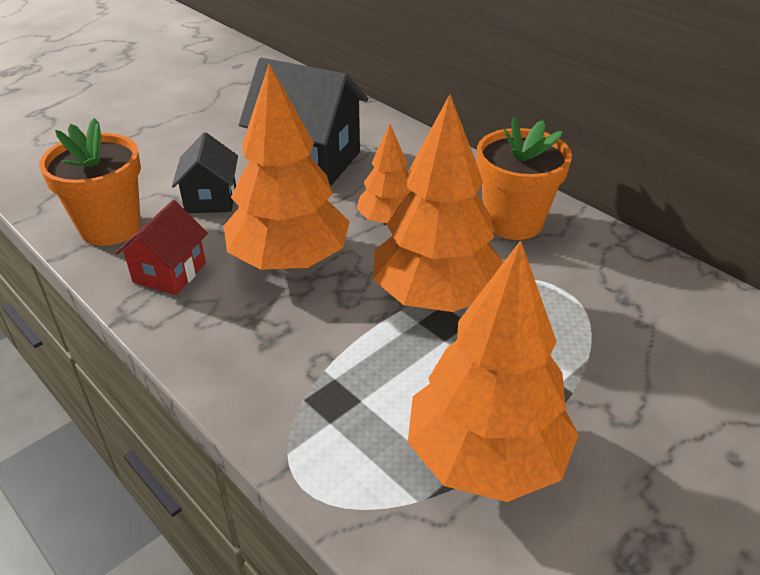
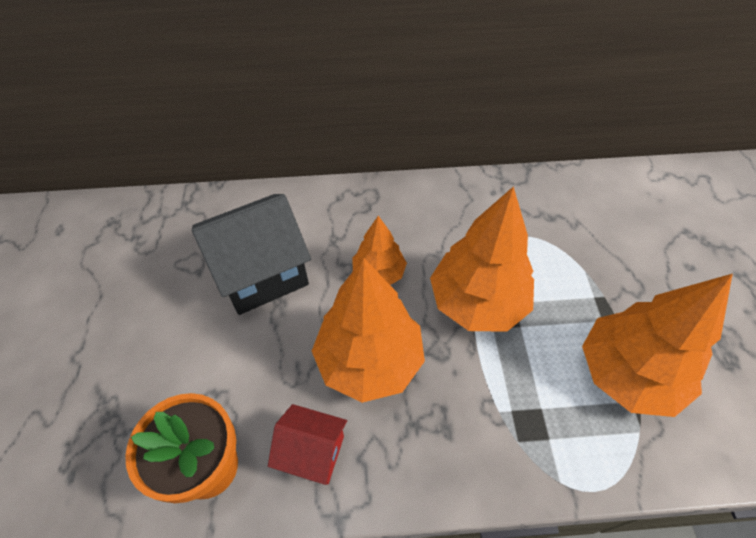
camera: 50 degrees left, 15 degrees up
red house [115,200,208,295] -> red house turned 45 degrees counterclockwise [268,404,347,485]
black house [172,132,238,213] -> none
orange flower pot [477,117,572,240] -> none

